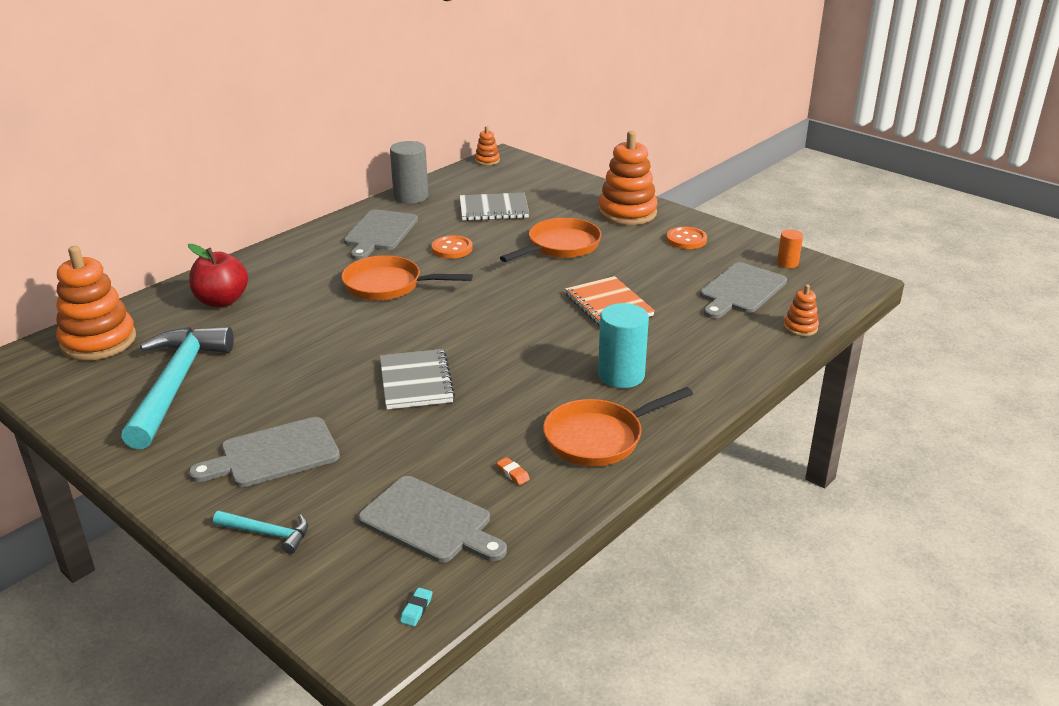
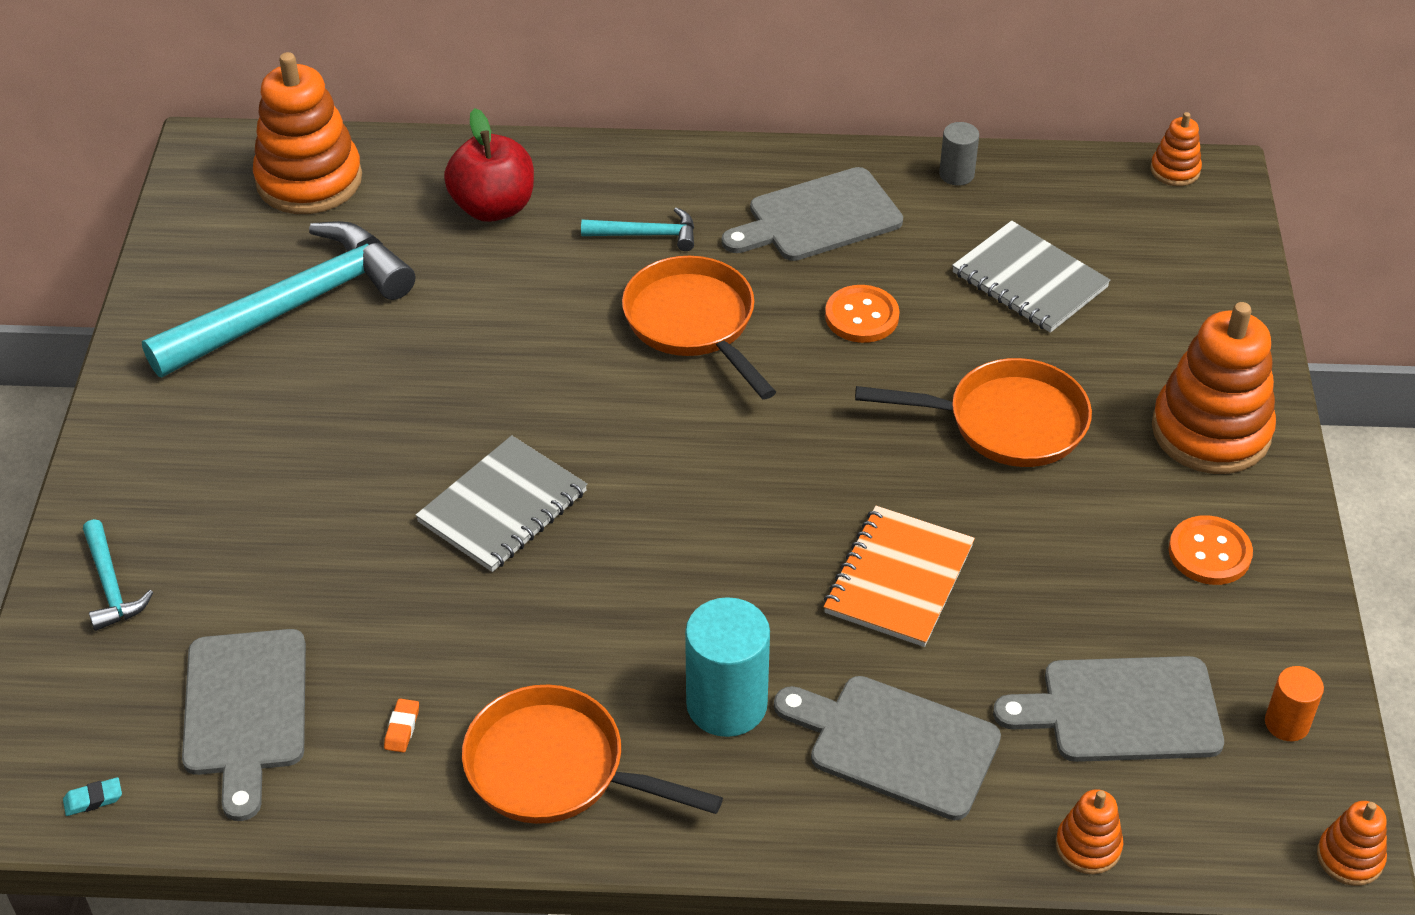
camera: 50 degrees right, 15 degrees up
grey cutting board [189,417,340,487] -> grey cutting board moved to [774,676,1001,820]
grey cylinder [390,141,428,204] -> grey cylinder [939,122,979,186], size x0.55
none -> turquoise hammer [581,207,694,251]
none -> orange stacking toy [1317,801,1387,886]

